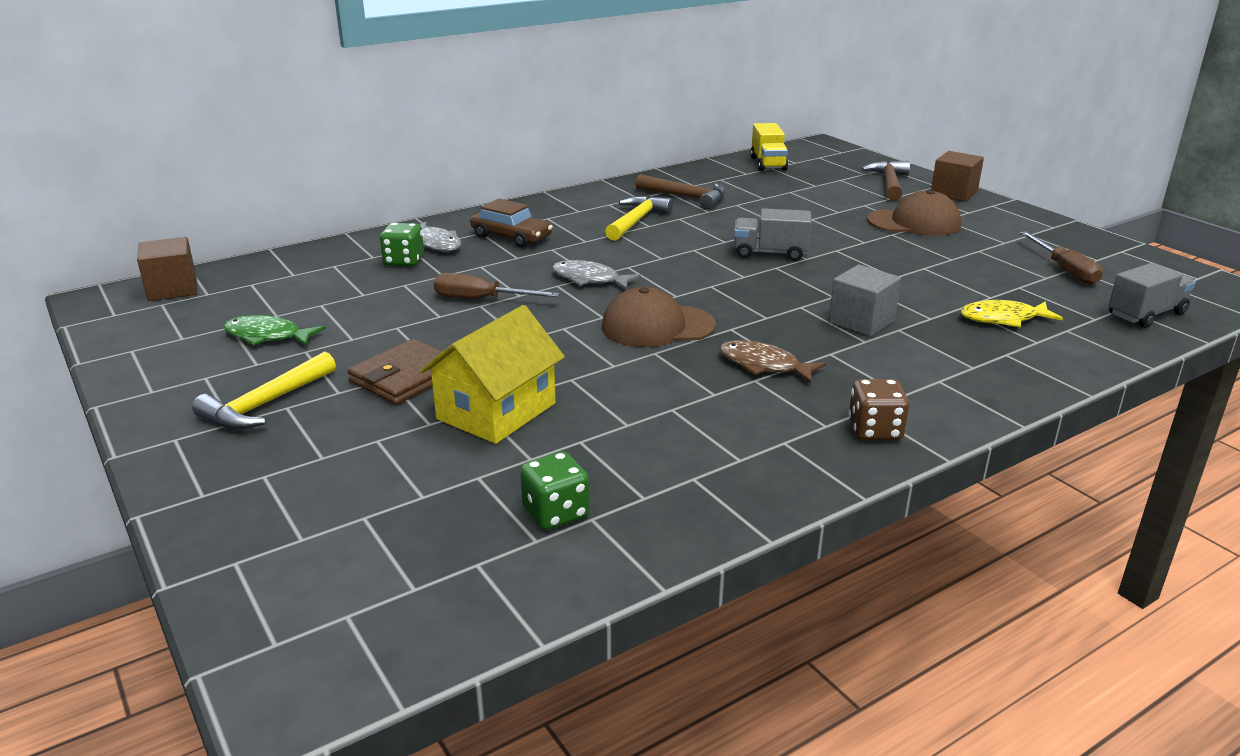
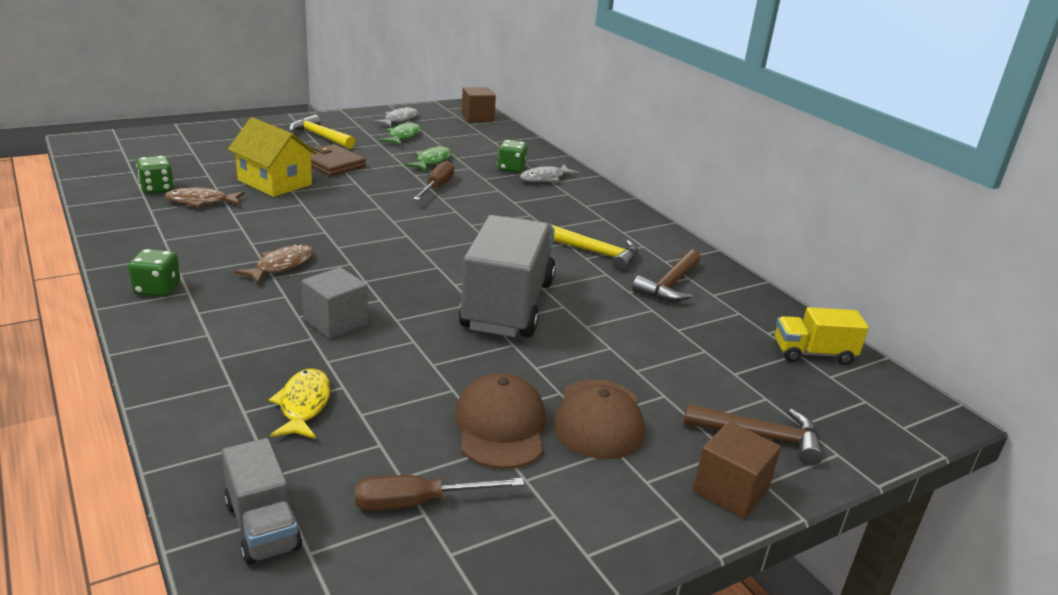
camera: 90 degrees right, 0 degrees up
brown car [470,199,553,248] -> none
grey fish [552,260,641,290] -> grey fish moved to [373,106,418,127]
brown cap [602,287,716,347] -> brown cap moved to [454,373,546,469]
grey truck [734,208,812,261] -> grey truck [459,215,556,338], size x1.98
brown dice [849,379,909,440] -> green dice [128,249,180,297]
none -> brown fish [165,187,245,208]
none -> green fish [405,145,452,171]

